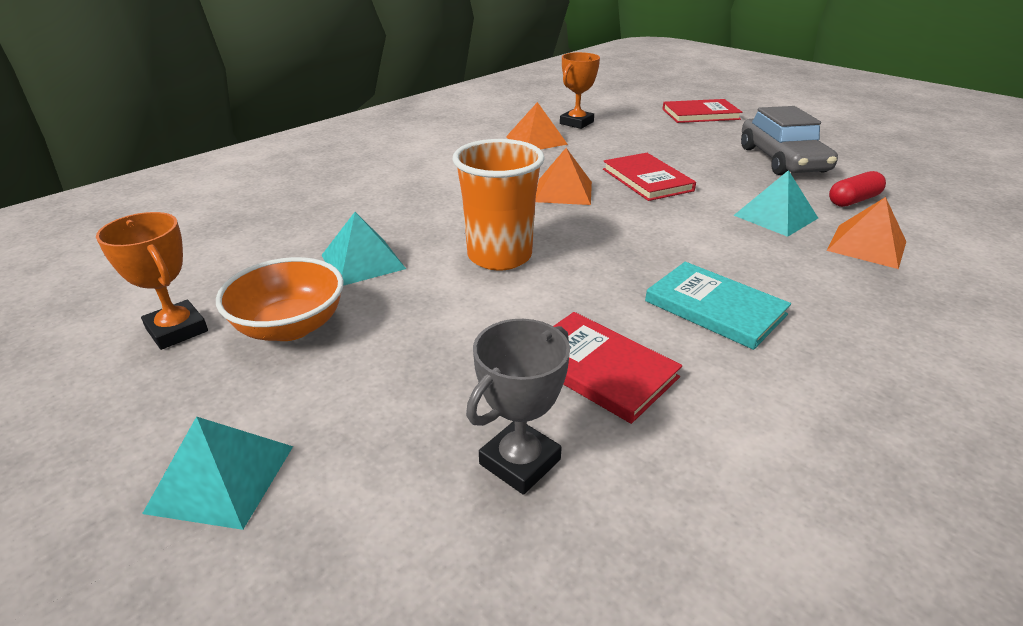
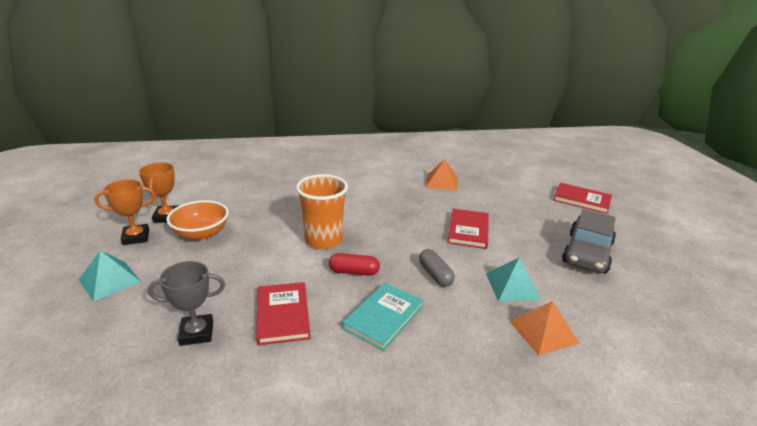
camera: 35 degrees right, 5 degrees down
turquoise pyramid [321,212,406,286] -> none
orange pyramid [535,148,592,205] -> none
orange trophy [560,52,600,129] -> orange trophy moved to [94,179,156,245]
turquoise book [645,262,791,350] -> turquoise book turned 45 degrees clockwise [342,283,424,351]
red capsule [829,171,886,207] -> red capsule moved to [329,253,380,276]
none -> grey capsule [419,249,455,287]

